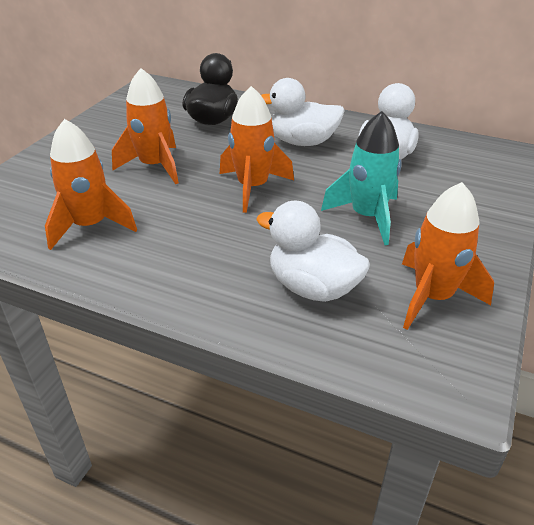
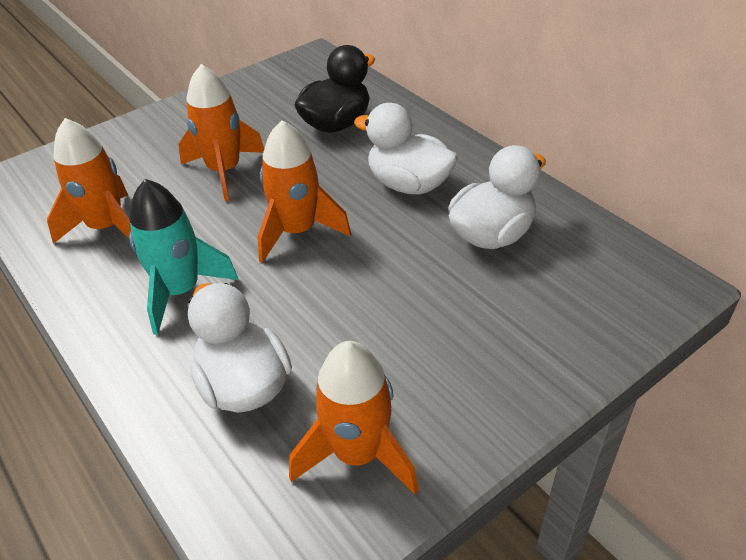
camera: 30 degrees right, 5 degrees up
turquoise rocket [321,111,402,245] -> turquoise rocket moved to [129,179,239,335]

